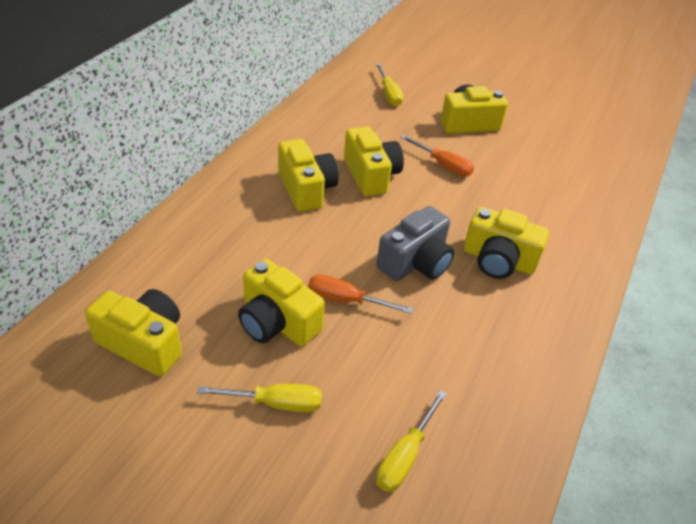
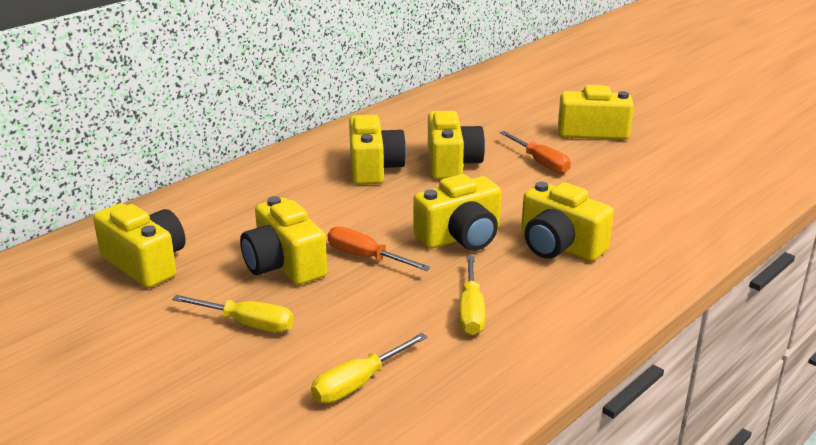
camera: 20 degrees right, 15 degrees down
yellow screwdriver [375,63,403,107] -> yellow screwdriver moved to [459,256,485,335]
grey camera [377,206,454,281] -> yellow camera [413,174,502,251]

